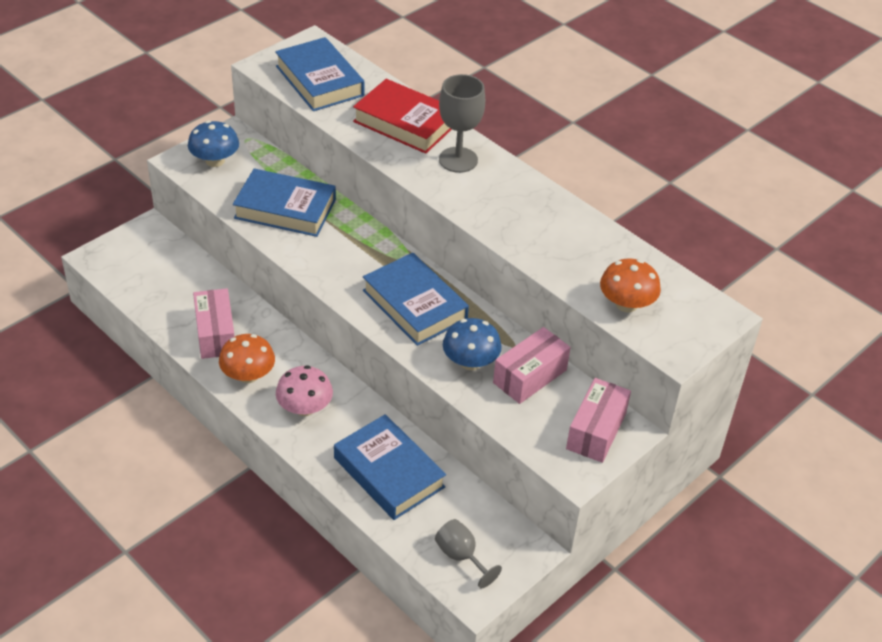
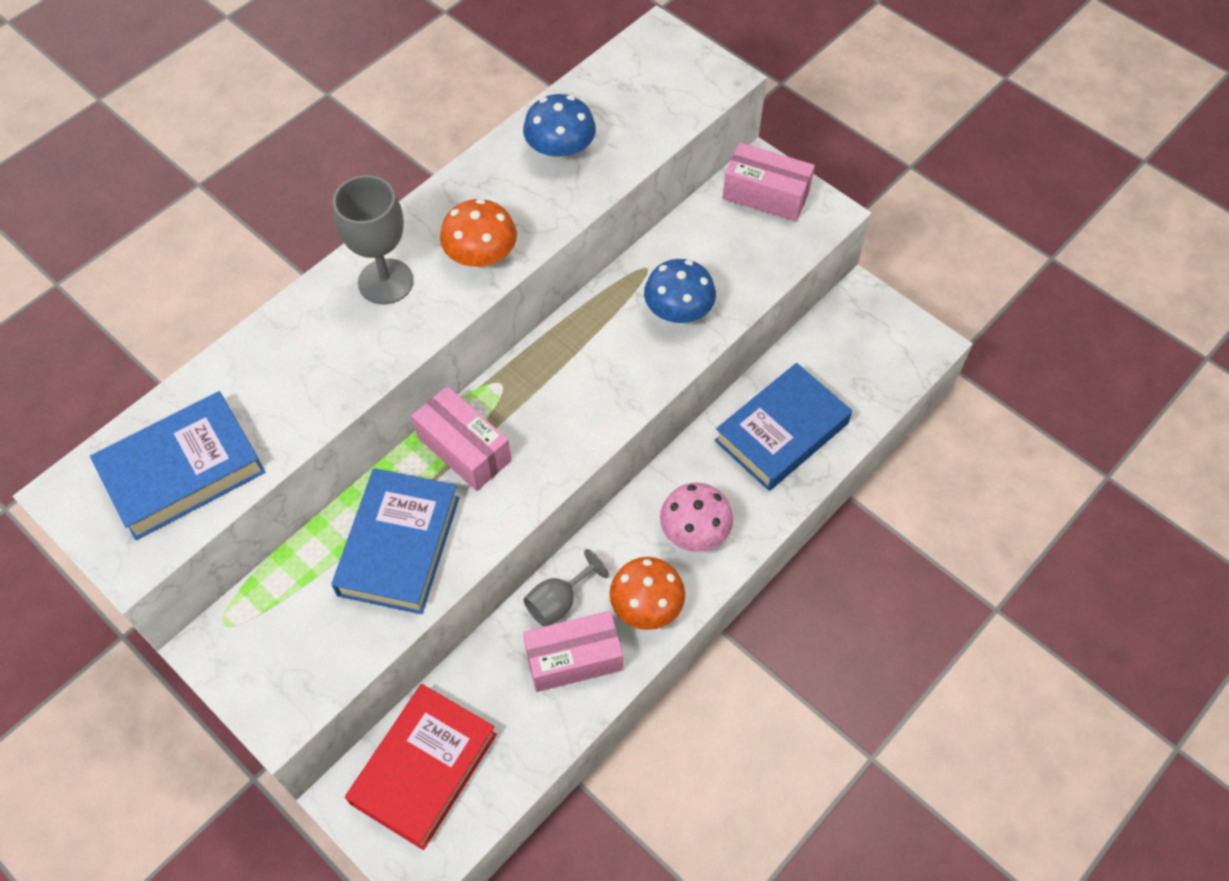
camera: 90 degrees left, 15 degrees up
blue mushroom [188,120,239,167] -> blue mushroom moved to [523,94,596,160]
red book [353,79,452,154] -> red book moved to [345,684,497,850]
blue book [363,253,469,346] -> none
grey goblet [435,519,502,588] -> grey goblet moved to [523,549,609,627]
pink box [493,327,571,404] -> pink box moved to [412,386,512,491]
orange mushroom [600,258,661,312] -> orange mushroom moved to [440,199,517,267]

